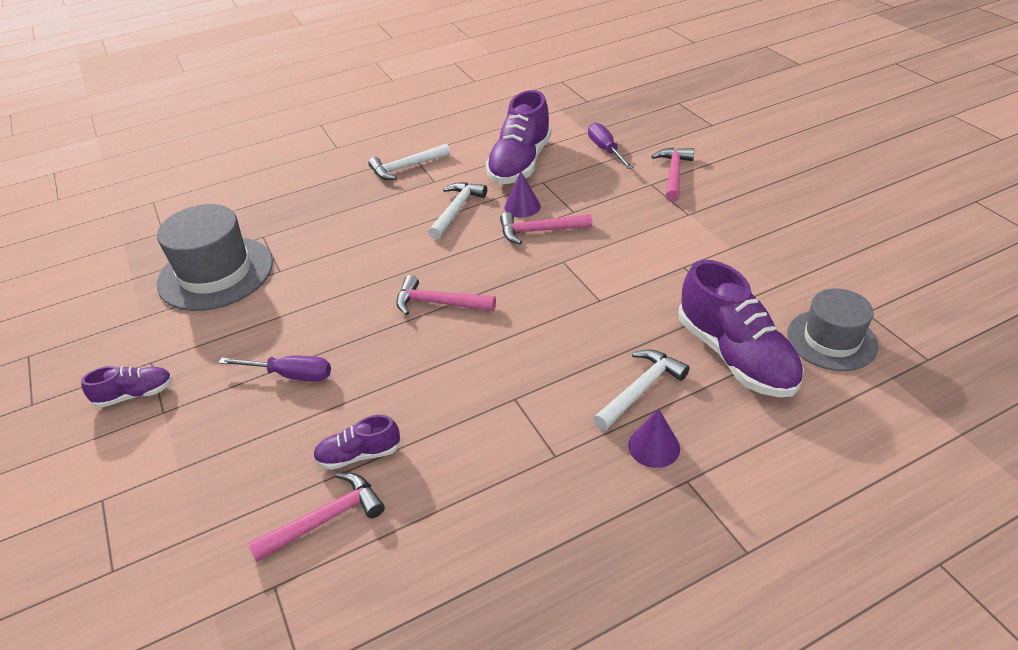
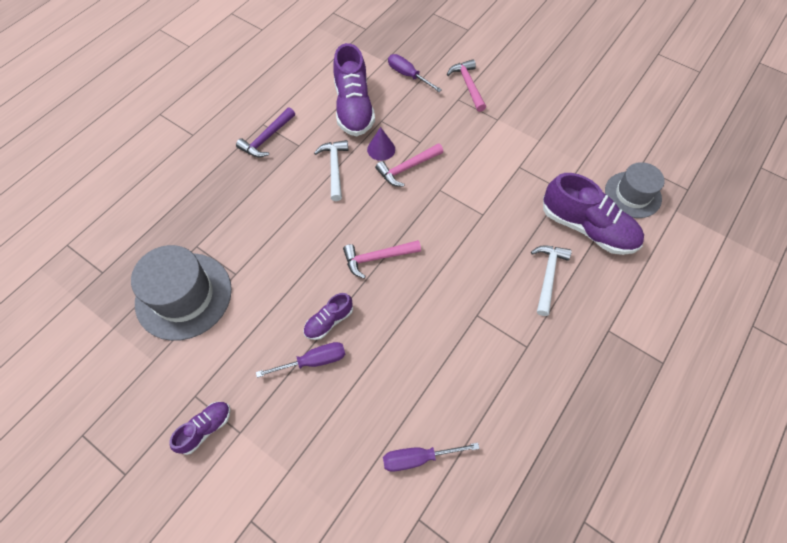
camera: 30 degrees left, 20 degrees up
pink hammer [248,473,385,562] -> purple screwdriver [383,443,480,472]
purple shoe [313,415,401,470] -> purple shoe moved to [303,293,353,340]
white hammer [368,143,450,180] -> purple hammer [236,107,295,157]
purple cone [628,409,680,468] -> none

